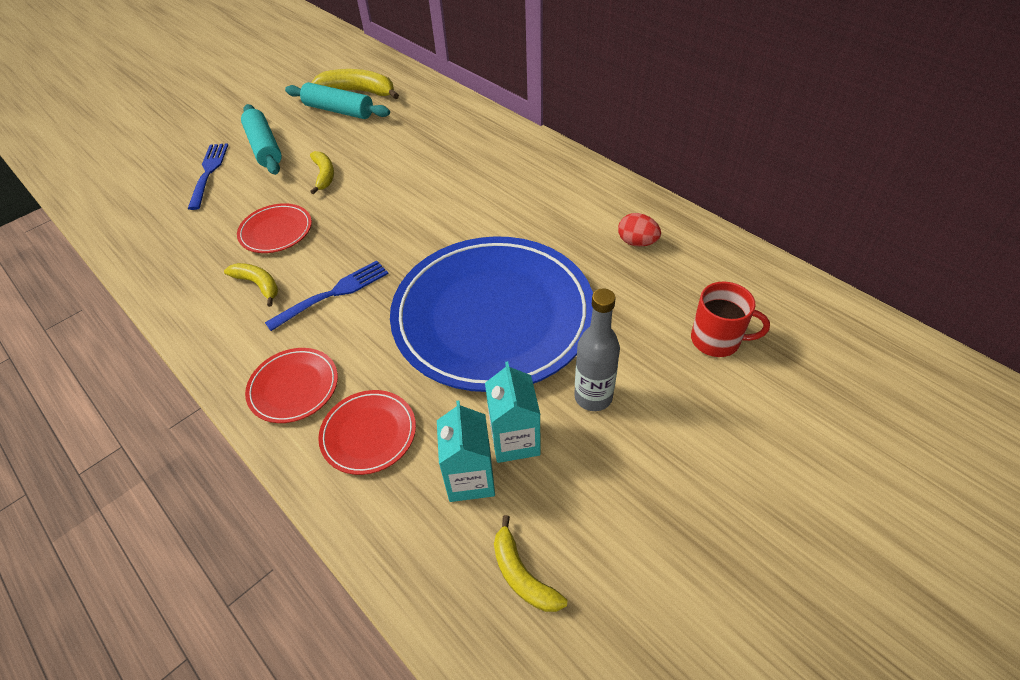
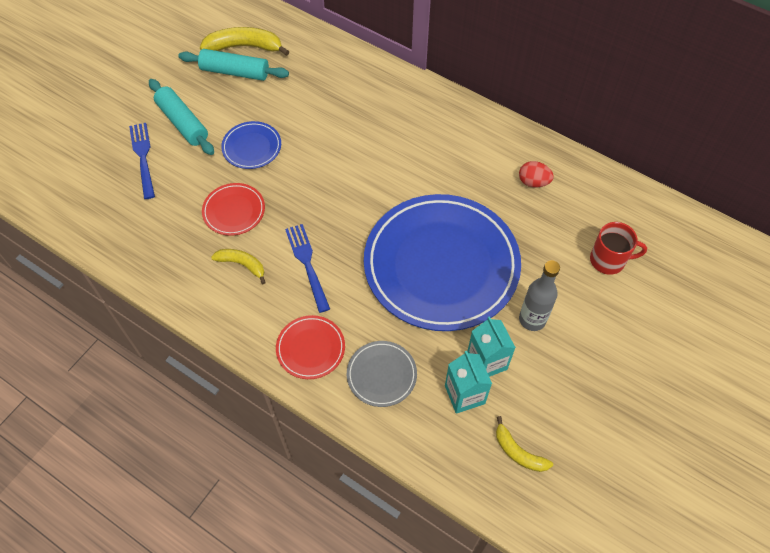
camera: 15 degrees left, 10 degrees up
blue fork [265,260,389,331] -> blue fork turned 60 degrees counterclockwise [285,224,330,313]
yellow banana [310,151,334,194] -> blue plate [221,121,281,169]
red plate [318,390,416,475] -> grey plate [347,341,417,407]

